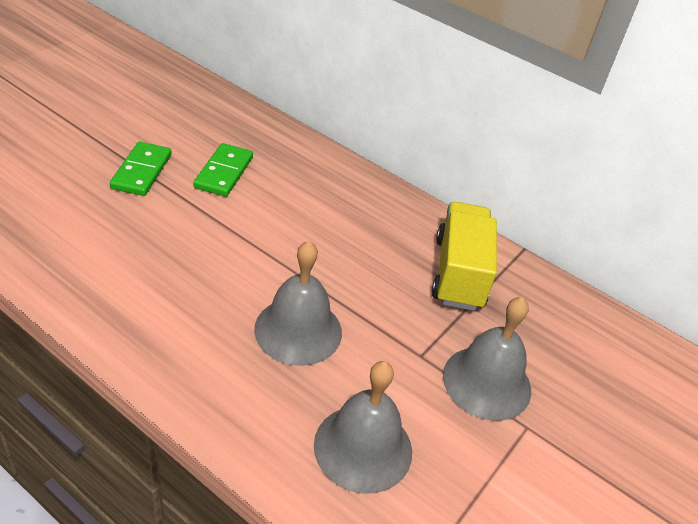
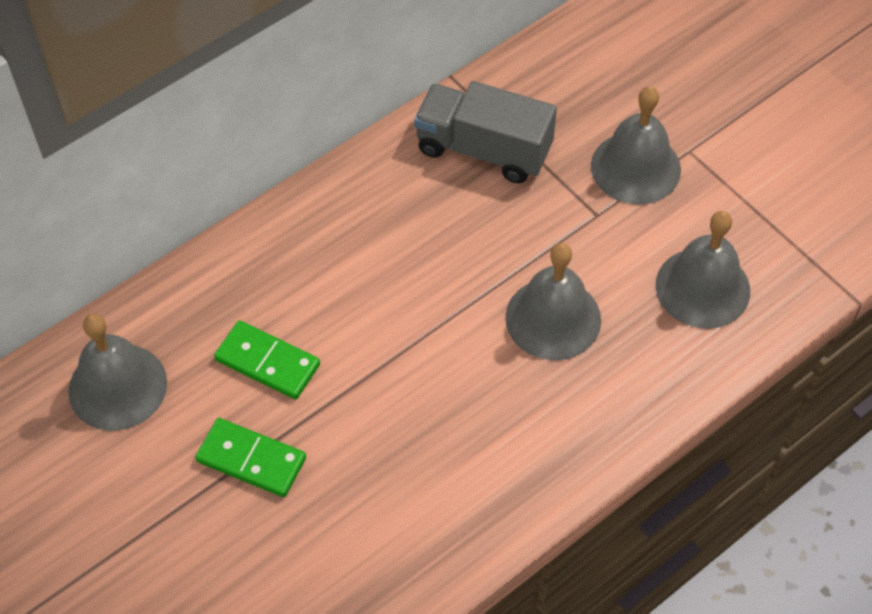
camera: 70 degrees left, 15 degrees up
yellow truck [432,202,497,311] -> grey truck [414,81,557,183]
none -> grey bell [68,314,167,431]

